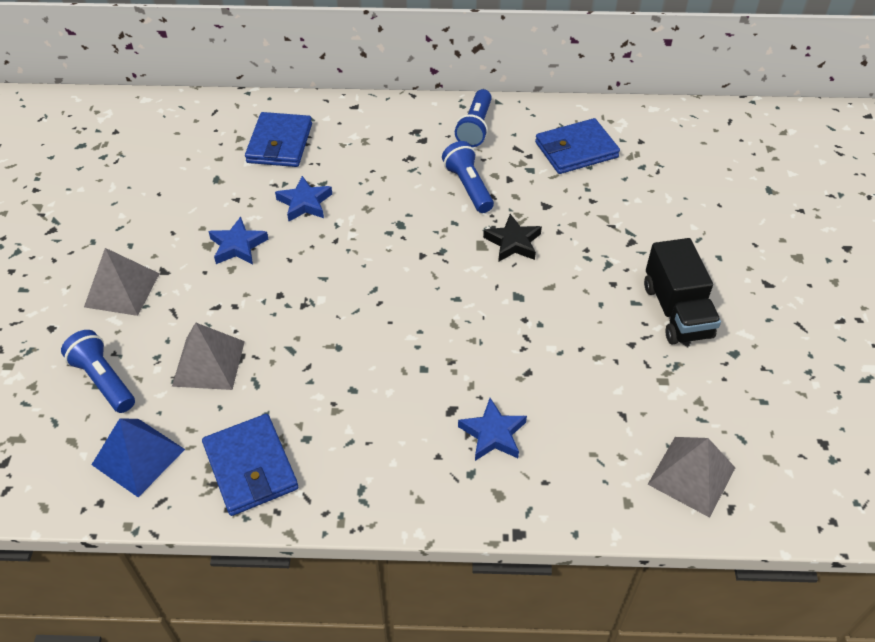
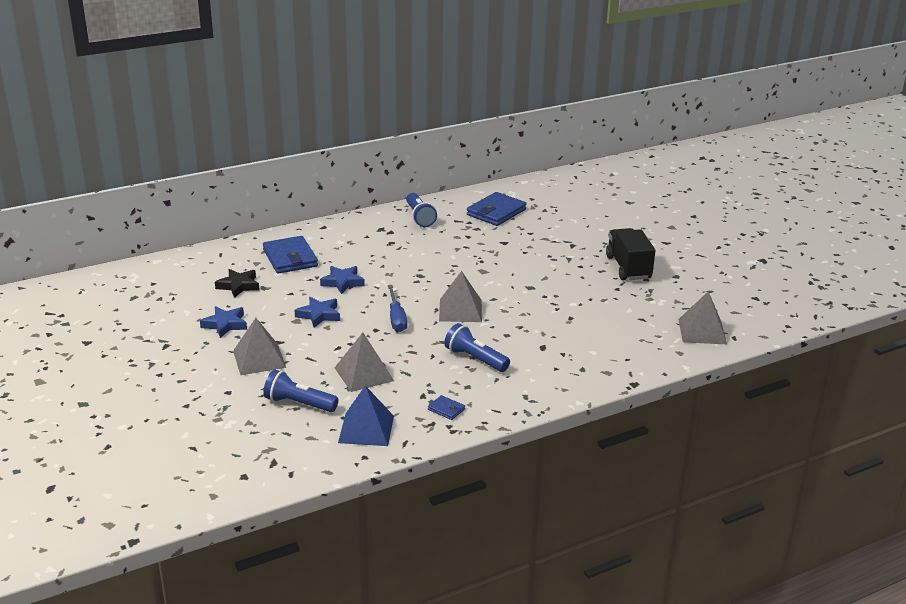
camera: 30 degrees left, 20 degrees down
blue wallet [202,414,298,516] -> blue wallet [428,395,465,420], size x0.46
blue flashlight [442,141,494,213] -> blue flashlight moved to [444,323,510,372]
blue star [458,398,527,461] -> blue star moved to [200,306,247,338]
black star [483,214,542,262] -> black star moved to [215,269,260,298]
black truck [644,238,721,345] -> black truck turned 150 degrees counterclockwise [606,228,656,280]
none -> blue screwdriver [388,285,407,332]
none -> grey pyramid [439,271,482,322]

